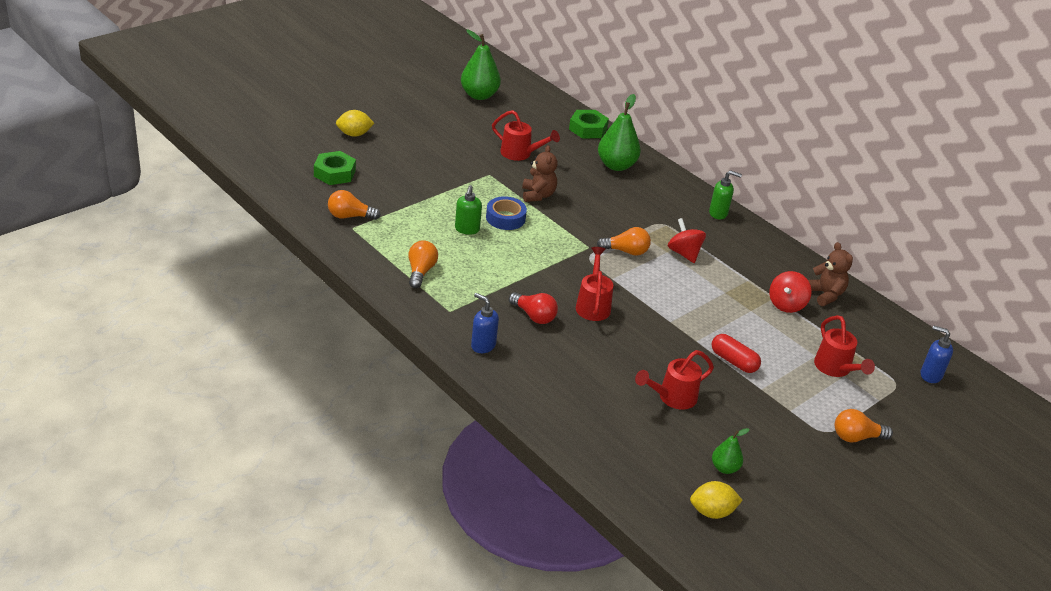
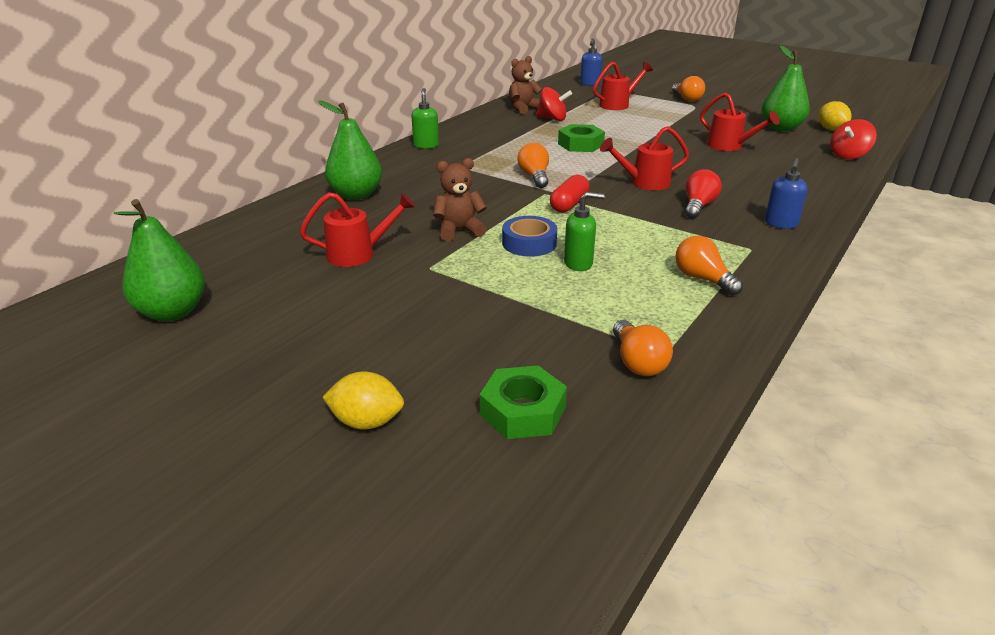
camera: 100 degrees left, 5 degrees down
yellow lemon [336,110,374,137] -> yellow lemon turned 60 degrees counterclockwise [322,371,404,429]
orange light bulb [408,240,438,288] -> orange light bulb turned 60 degrees clockwise [675,236,743,296]
red watering can [492,110,560,161] -> red watering can turned 60 degrees clockwise [300,192,415,267]
green nut [569,110,609,138] -> green nut moved to [558,124,605,152]
red spinning top [668,218,706,263] -> red spinning top moved to [830,119,877,159]
red capsule [711,334,761,373] -> red capsule moved to [550,175,590,213]
green pear [712,428,750,474] -> green pear [761,46,810,131], size x1.83

